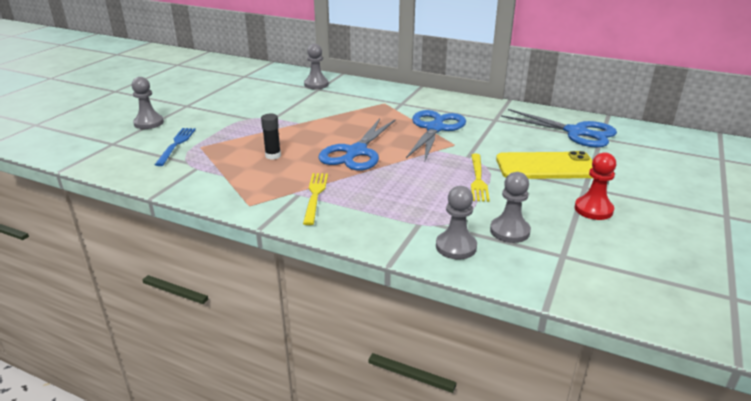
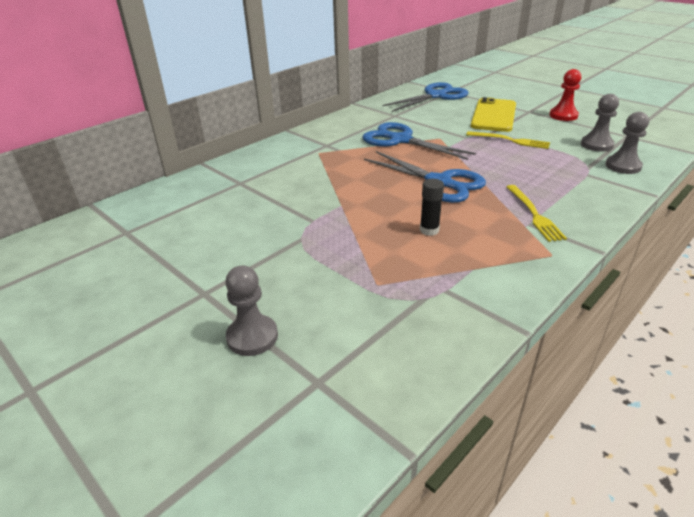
camera: 70 degrees left, 5 degrees up
blue fork [155,128,196,166] -> none
yellow fork [303,173,328,225] -> yellow fork turned 120 degrees counterclockwise [507,185,567,242]
grey pawn [304,44,329,89] -> none

